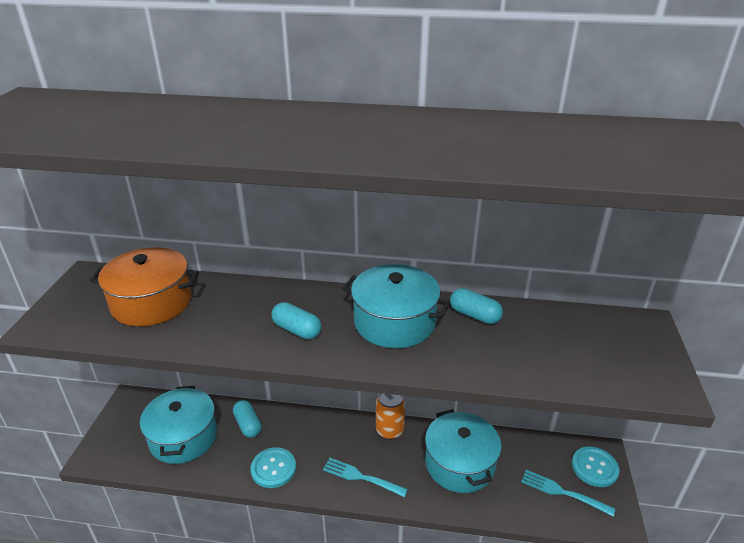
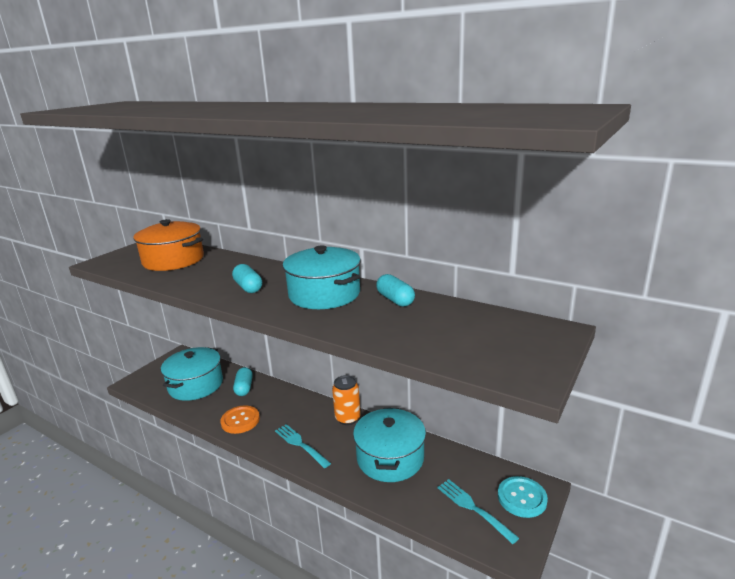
camera: 25 degrees right, 10 degrees down
turquoise button [251,447,296,488] -> orange button [221,405,260,434]

